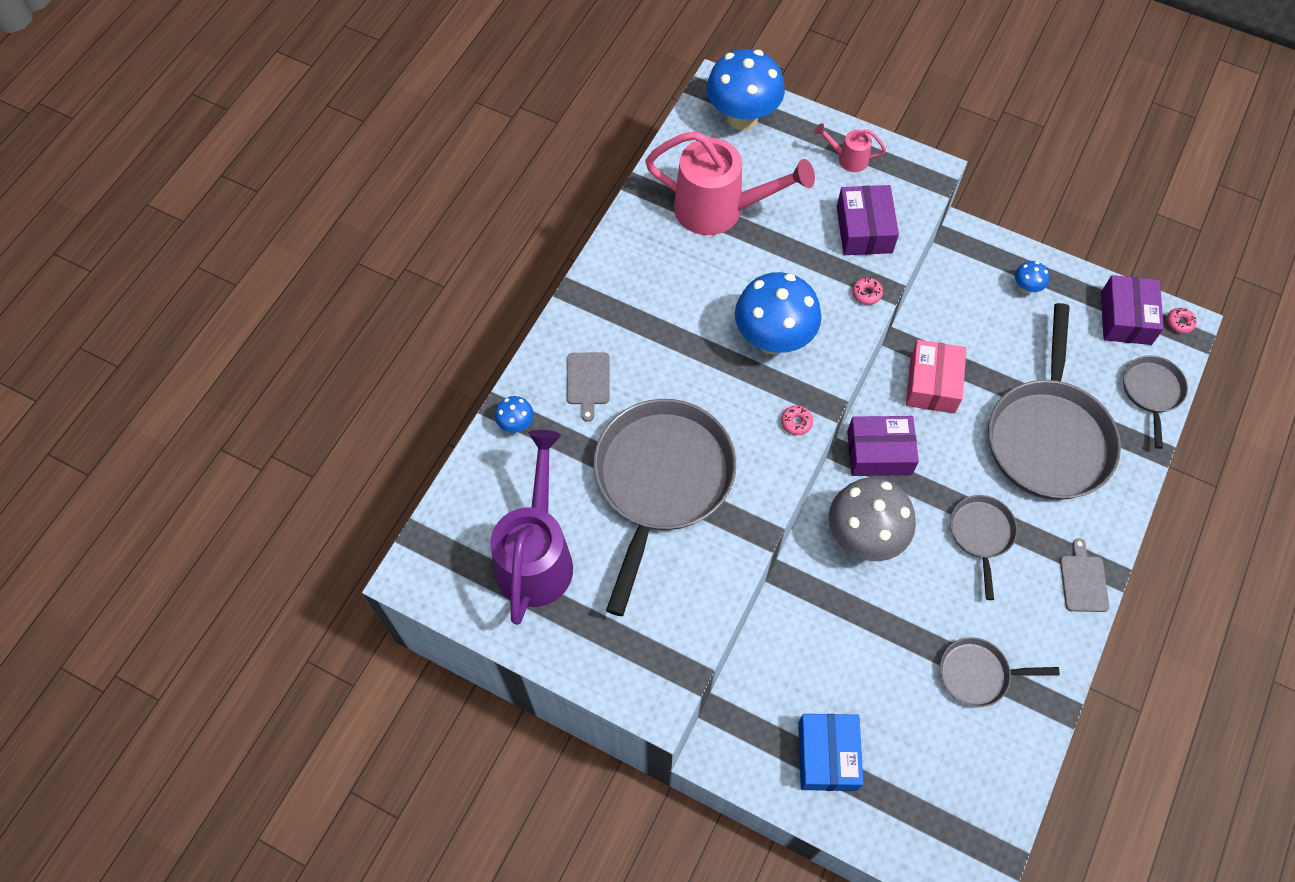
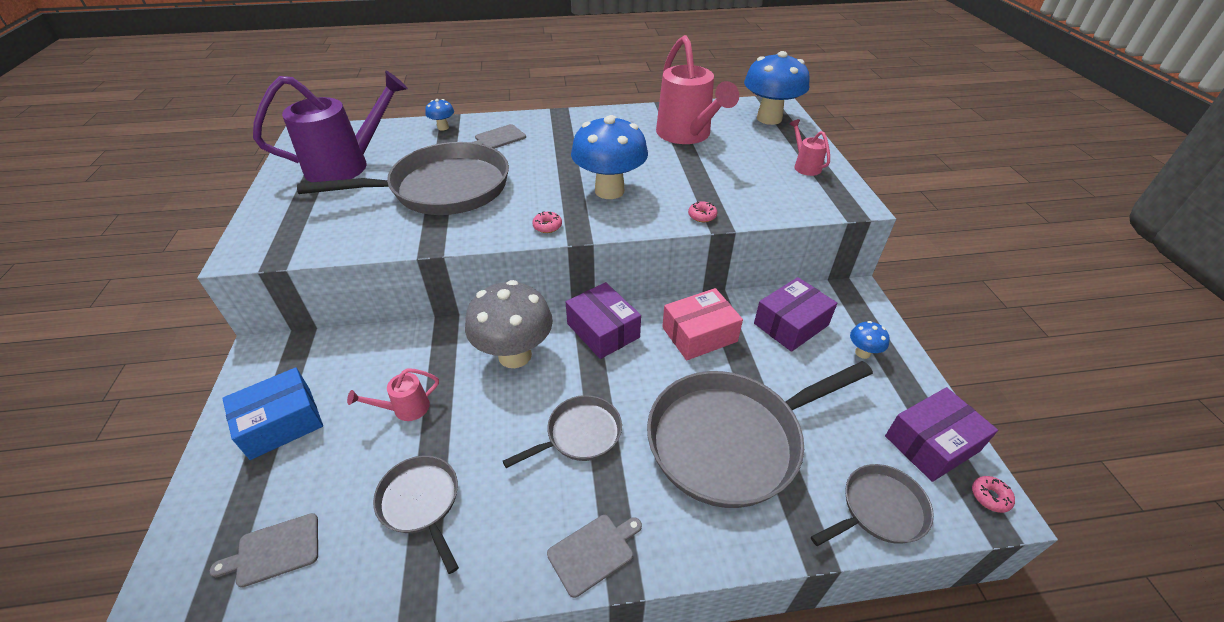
camera: 55 degrees right, 20 degrees down
purple box [837,185,899,255] -> purple box moved to [754,277,837,352]
none -> grey cutting board [210,513,318,588]
none -> pink watering can [347,368,439,421]

